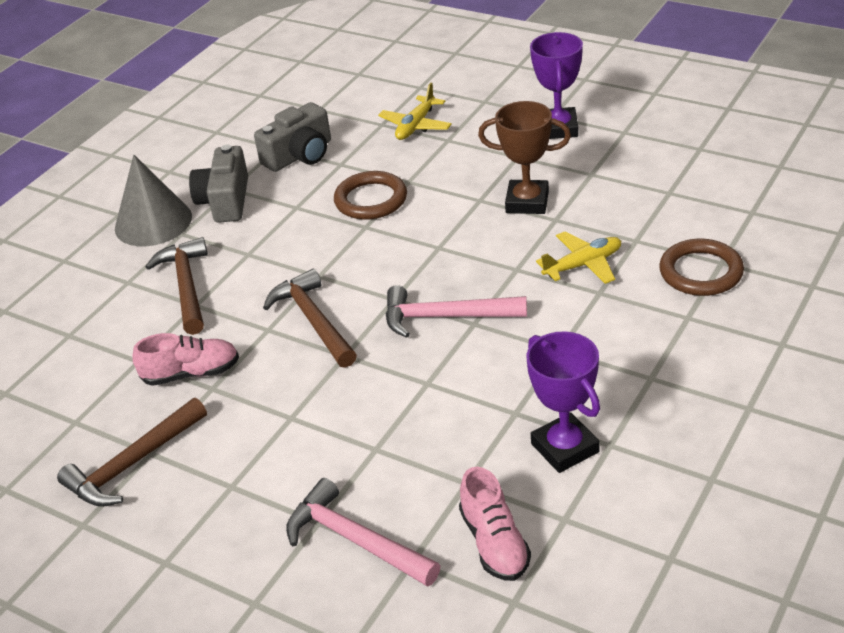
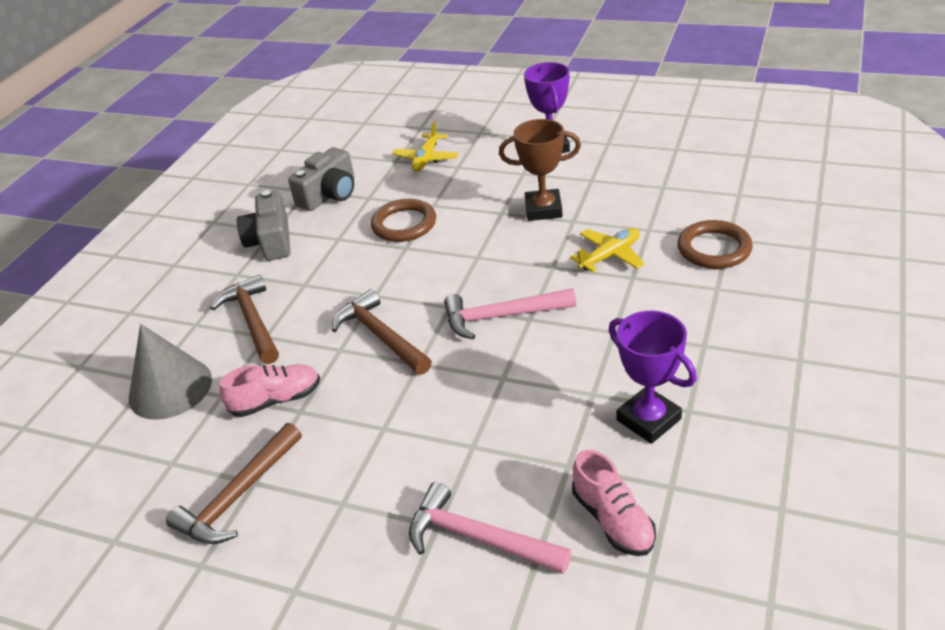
camera: 10 degrees left, 0 degrees up
grey cone [115,155,192,246] -> grey cone moved to [129,324,212,420]

